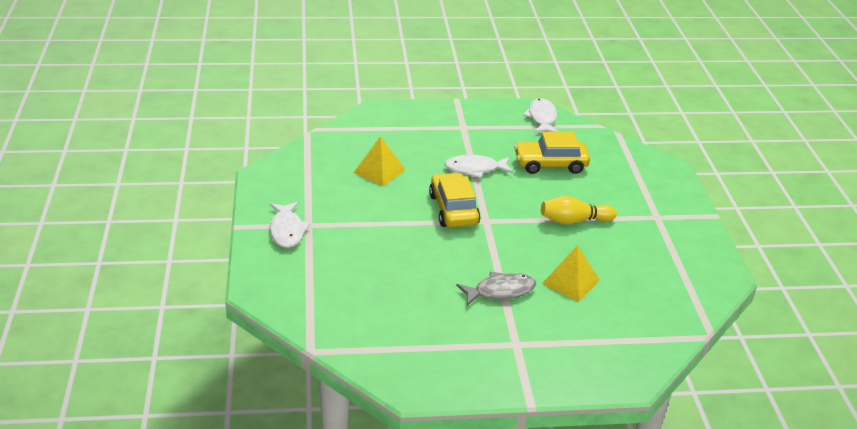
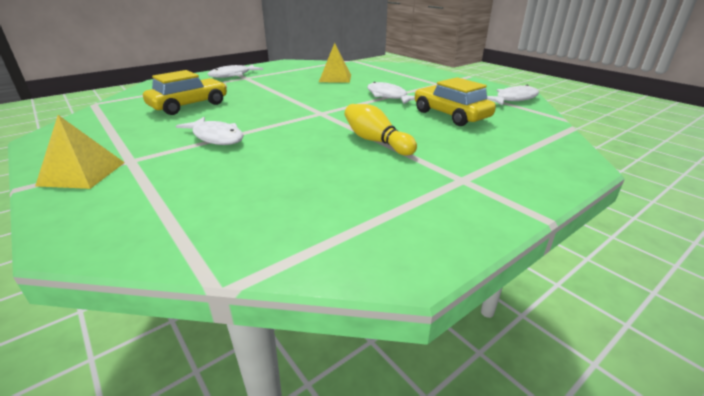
camera: 60 degrees right, 5 degrees down
yellow car [429,173,480,227] -> yellow car moved to [143,70,227,115]
grey fish [456,272,536,306] -> white fish [176,117,244,145]
yellow pyramid [542,245,600,302] -> yellow pyramid moved to [35,115,125,189]

